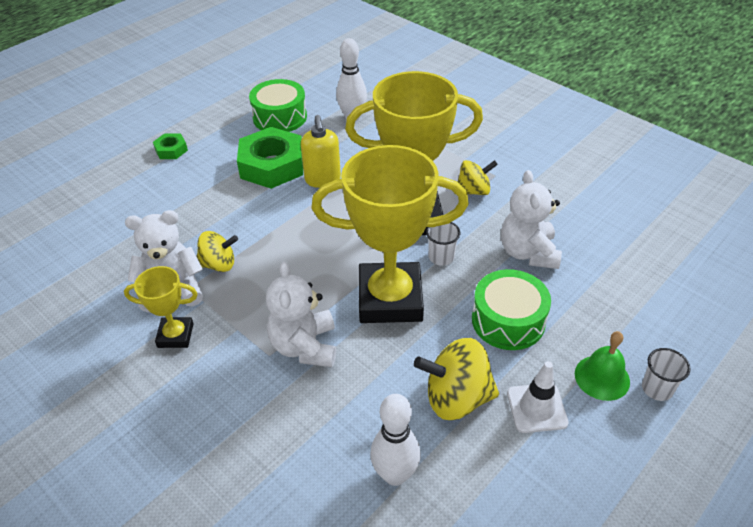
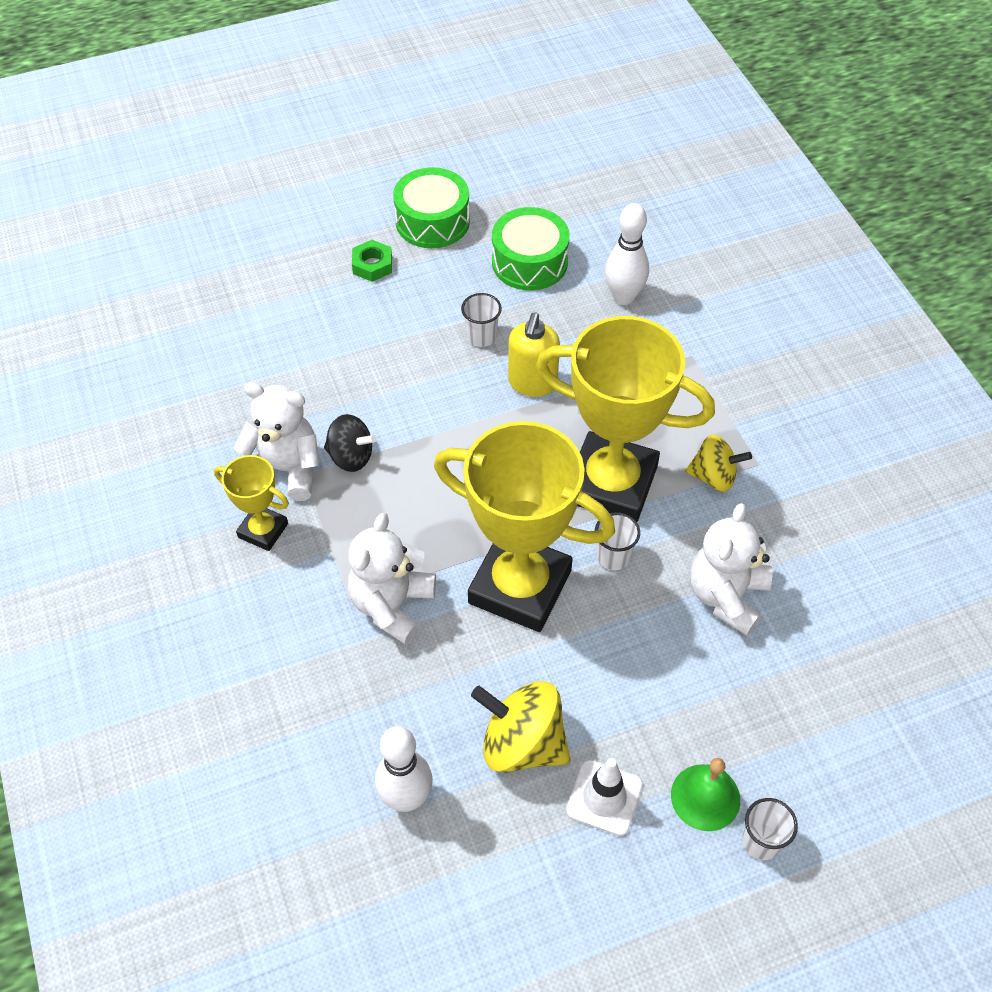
camera: 25 degrees right, 10 degrees up
yellow spinning top [197,231,238,272] -> black spinning top [324,414,377,472]
green nut [237,127,303,189] -> white cup [461,293,502,347]
green drum [472,269,551,350] -> green drum moved to [393,167,470,248]

